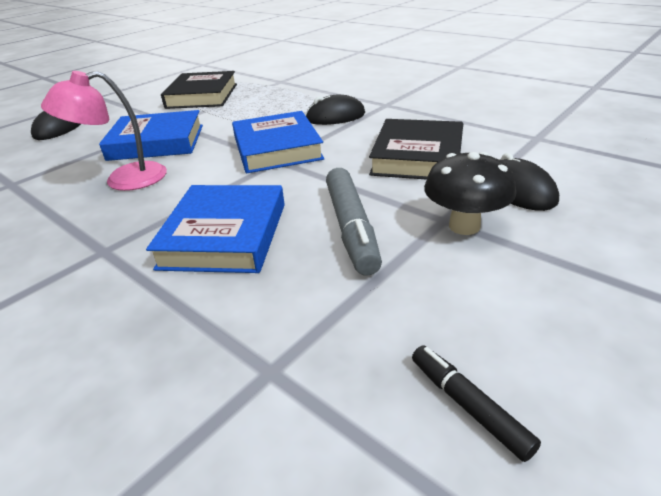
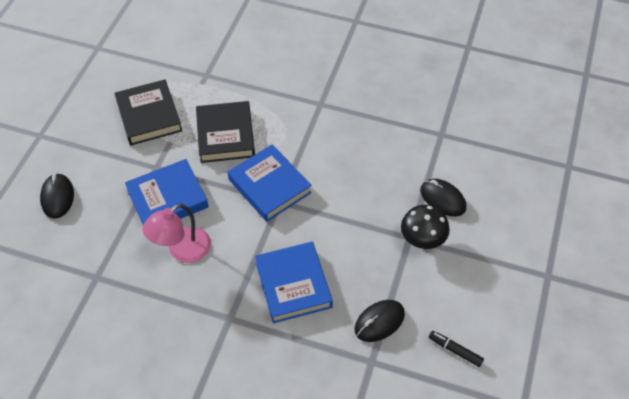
camera: 25 degrees left, 20 degrees up
black mouse [305,95,365,125] -> black mouse moved to [354,300,405,342]
grey marker [326,168,382,276] -> none
black book [369,119,463,180] -> black book moved to [196,101,255,163]

